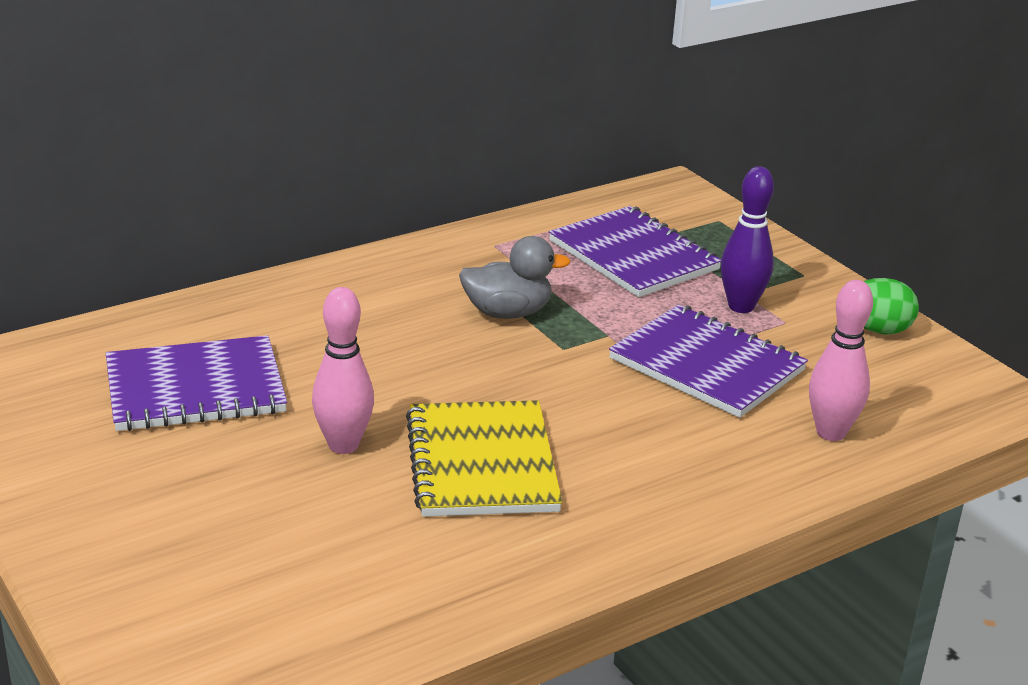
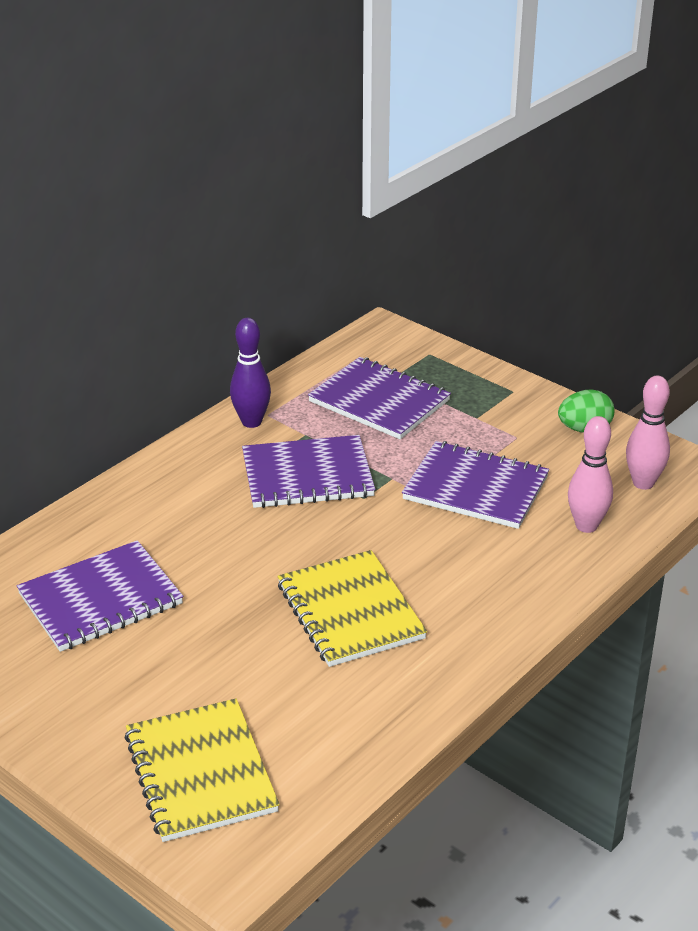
camera: 15 degrees left, 5 degrees up
pink bowling pin [312,287,374,454] -> pink bowling pin moved to [626,376,670,490]
grey duck [459,236,571,319] -> purple notebook [242,435,375,508]
purple bowling pin [721,166,774,313] -> purple bowling pin moved to [230,318,271,428]
none -> yellow notebook [124,698,280,842]

